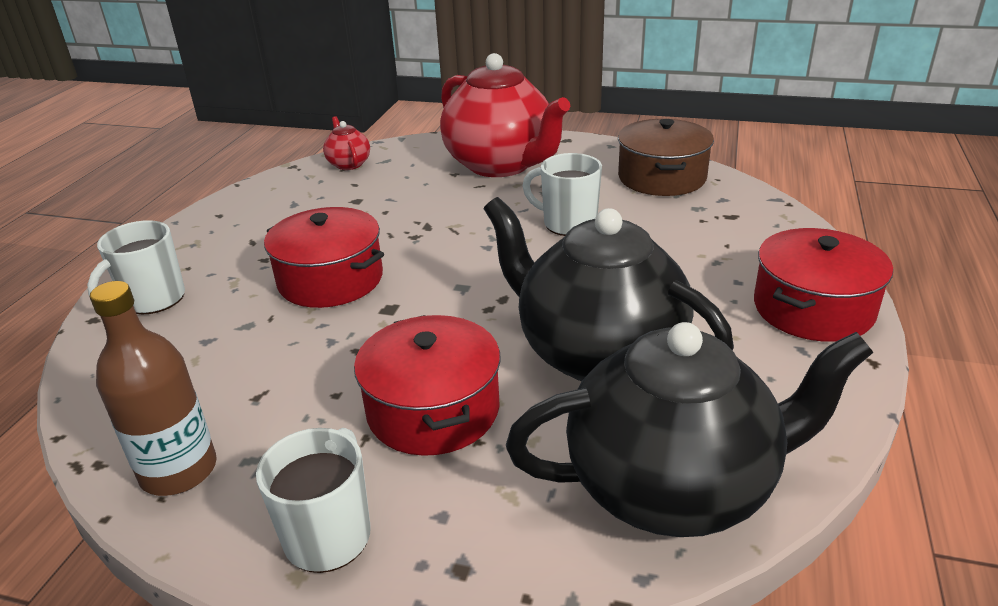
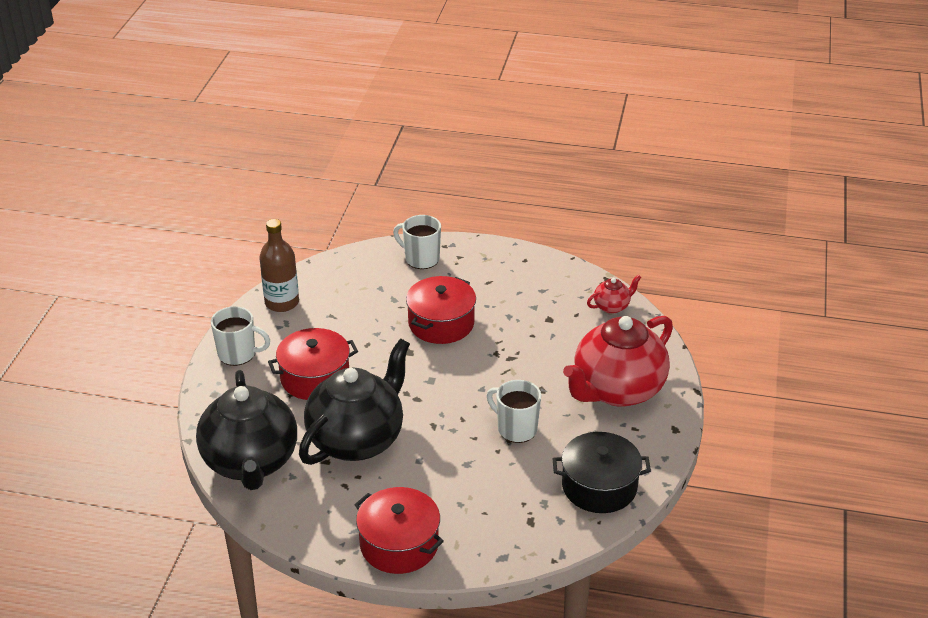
camera: 85 degrees right, 5 degrees up
white mug [523,153,602,236] -> white mug turned 75 degrees counterclockwise [487,380,541,443]
brown pot [618,119,714,196] -> black pot [552,432,651,513]

